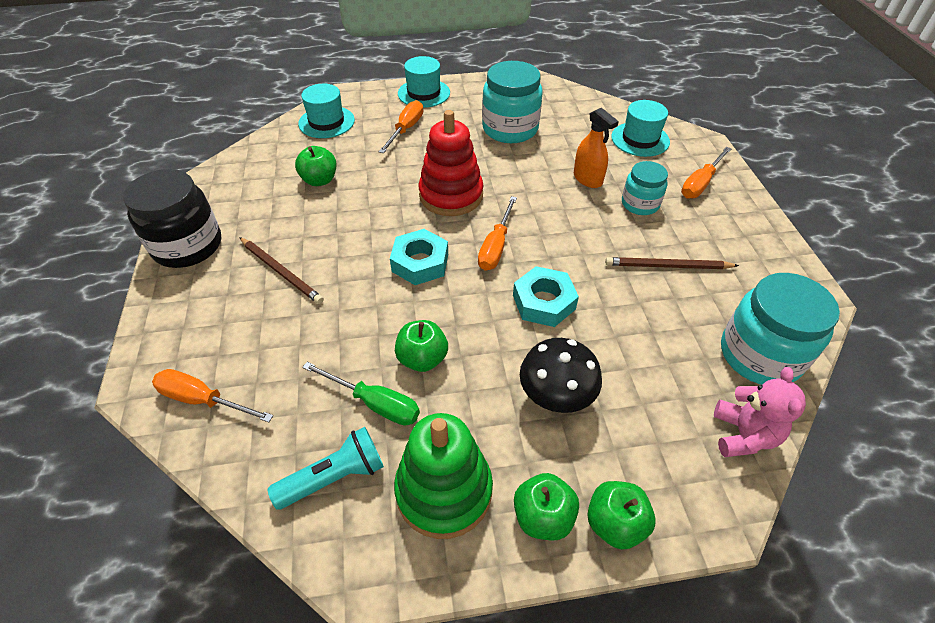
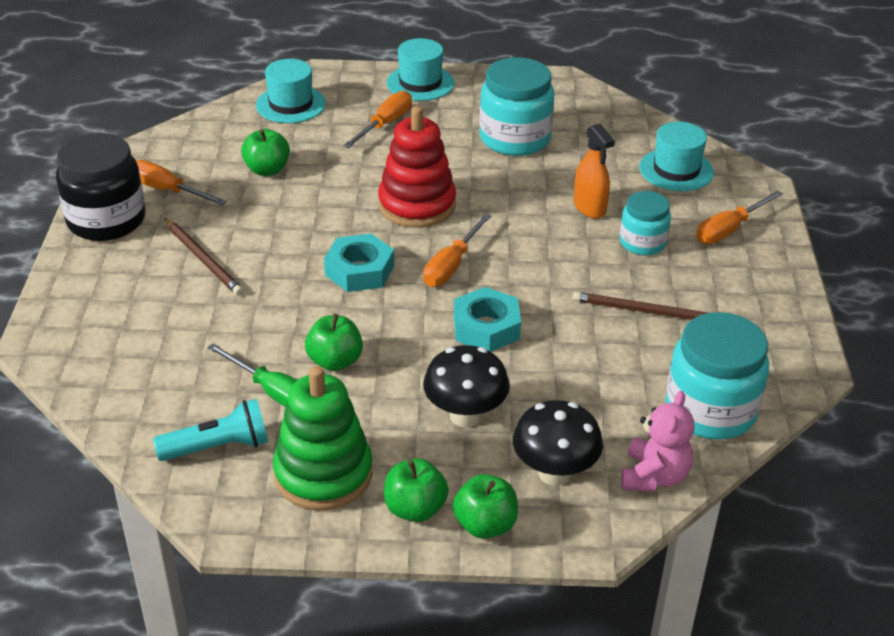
camera: 10 degrees right, 10 degrees down
orange screwdriver [152,369,273,422] -> orange screwdriver moved to [136,160,227,205]
none -> black mushroom [513,400,603,486]

